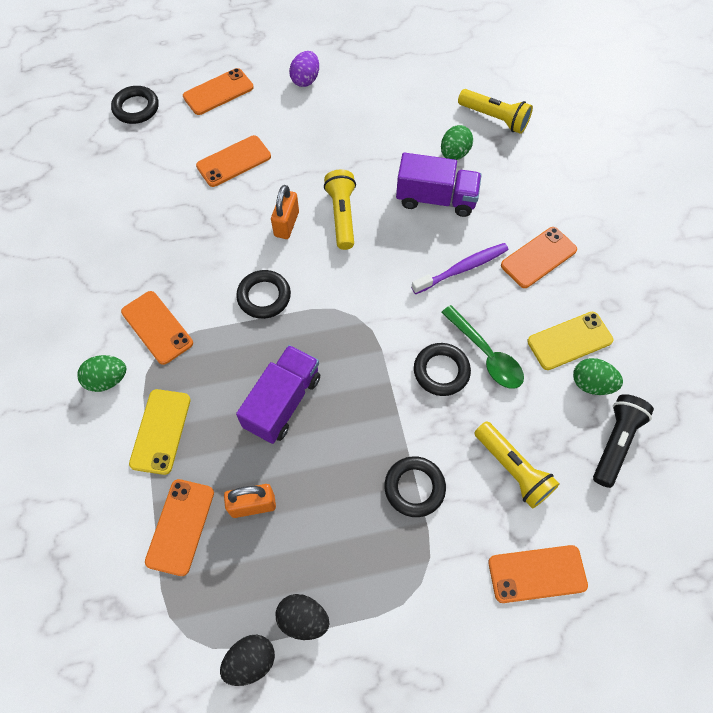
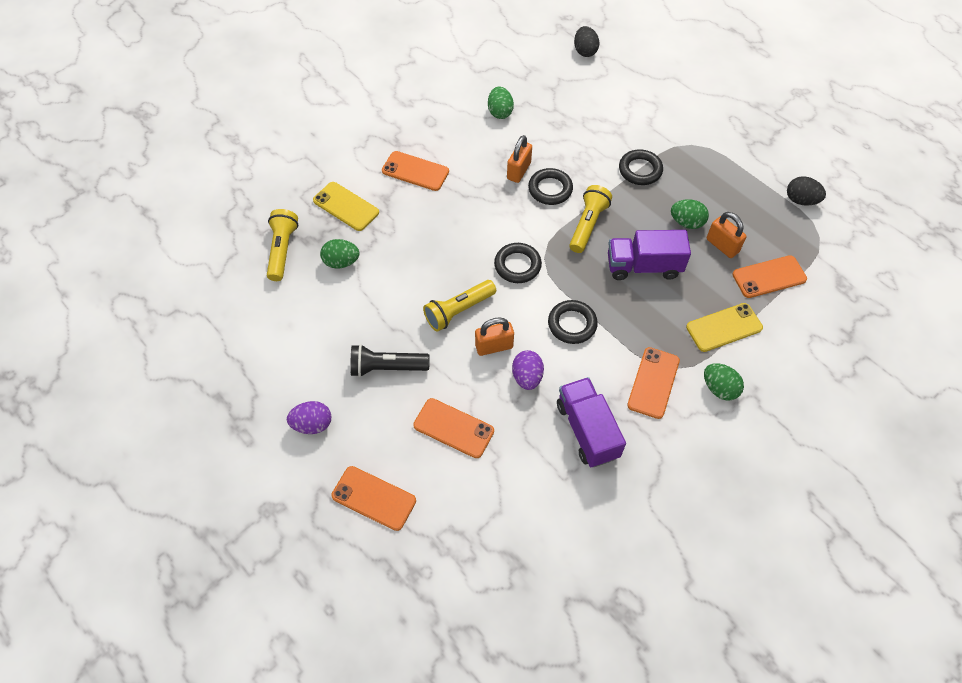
camera: 120 degrees left, 5 degrees down
black ring [111,86,159,124] -> black ring moved to [494,243,542,283]
black egg [276,594,329,640] -> black egg moved to [574,26,599,57]
purple truck [396,153,482,217] -> purple truck moved to [557,377,626,467]
purple toothbrush [411,243,509,294] -> none
green spoon [441,305,524,389] -> orange padlock [507,135,532,183]
yellow flashlight [474,421,559,509] -> yellow flashlight moved to [569,185,612,253]
orange phone [488,545,588,603] -> none
yellow phone [527,312,613,370] -> yellow phone moved to [313,182,379,231]
black flashlight [593,394,654,488] -> black flashlight moved to [350,344,430,377]
none -> purple egg [512,350,544,390]
none -> green egg [671,199,709,229]

